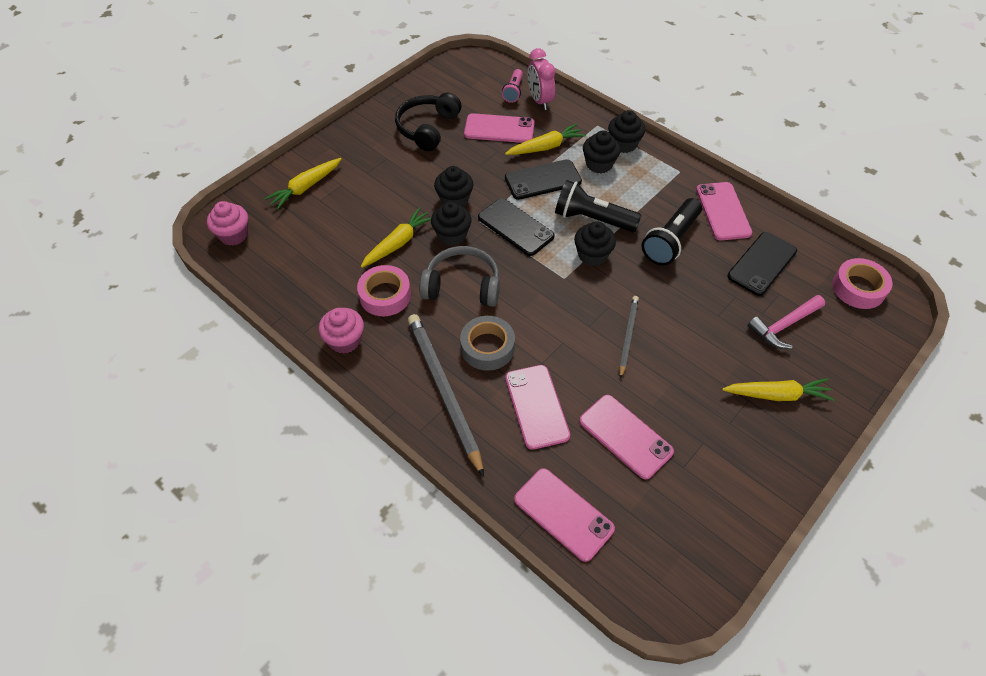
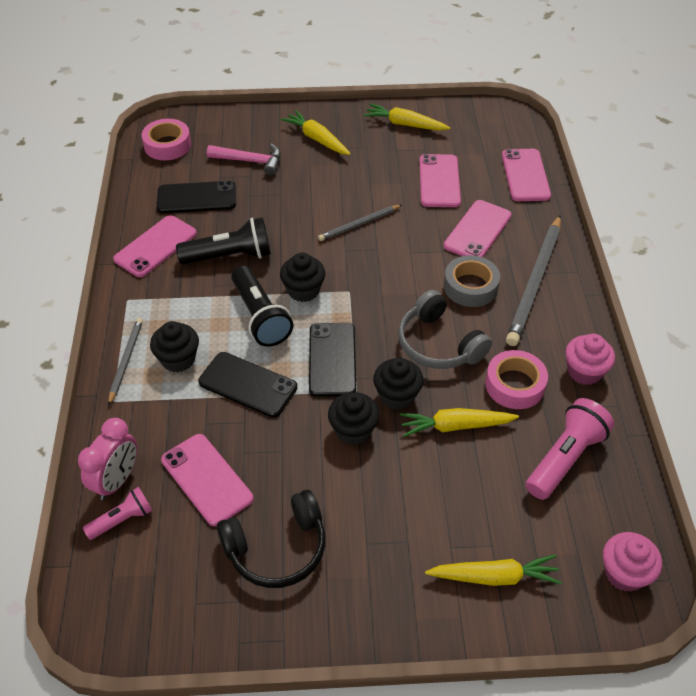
camera: 135 degrees left, 5 degrees down
yellow carrot [505,123,586,155] -> yellow carrot moved to [363,104,451,131]
black cupcake [608,110,645,153] -> grey pencil [108,318,143,406]
none -> pink flashlight [526,398,614,500]

